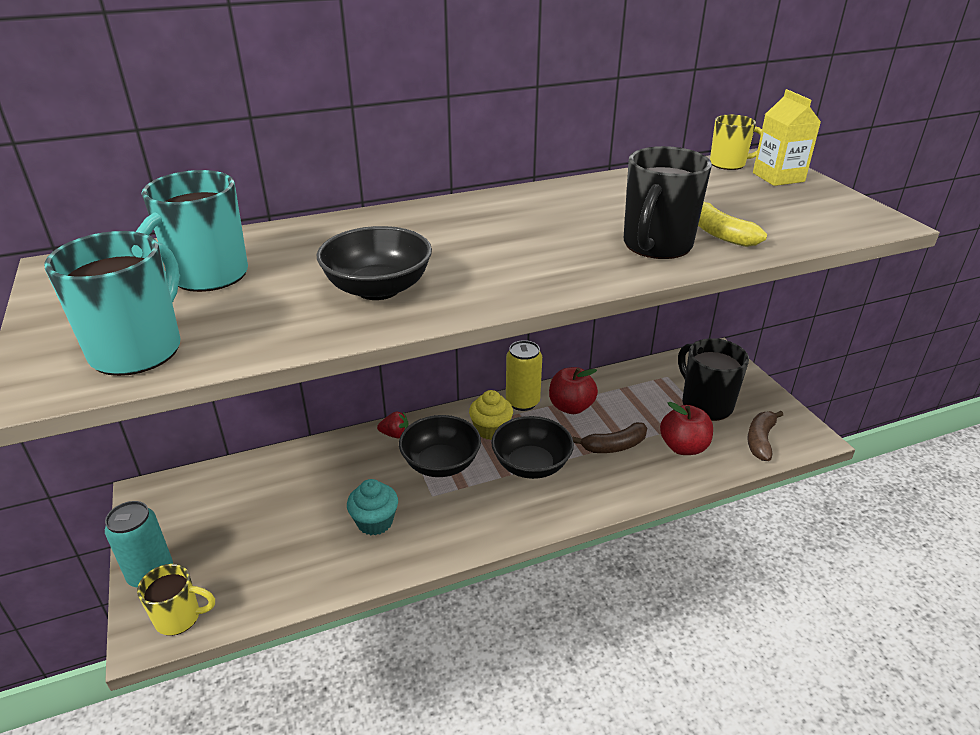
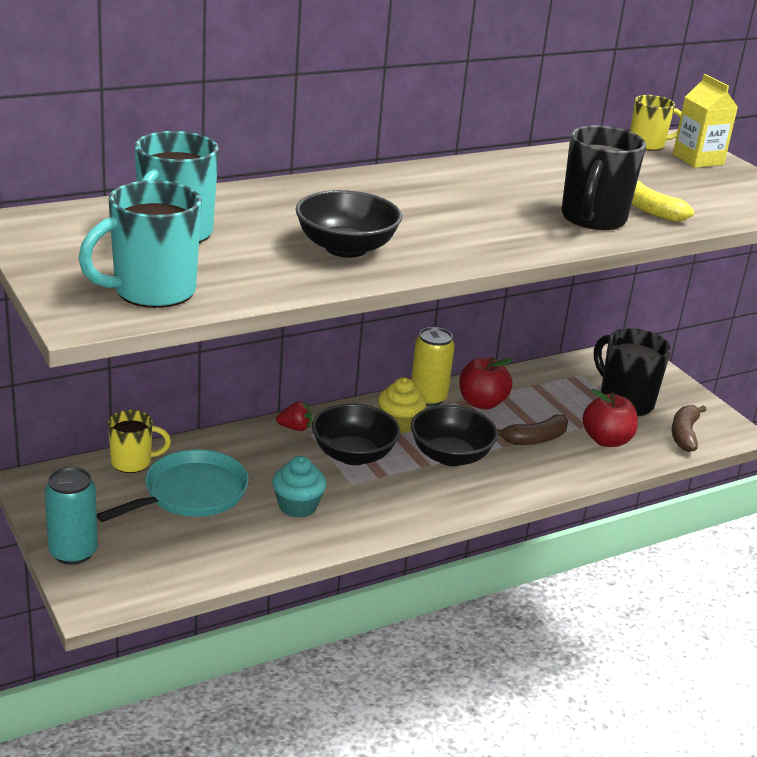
camera: 10 degrees left, 5 degrees down
turquoise mug [44,231,180,376] -> turquoise mug turned 135 degrees counterclockwise [78,180,202,308]
yellow mug [137,564,215,636] -> yellow mug moved to [108,410,171,473]
none -> turquoise pan [97,449,249,522]

